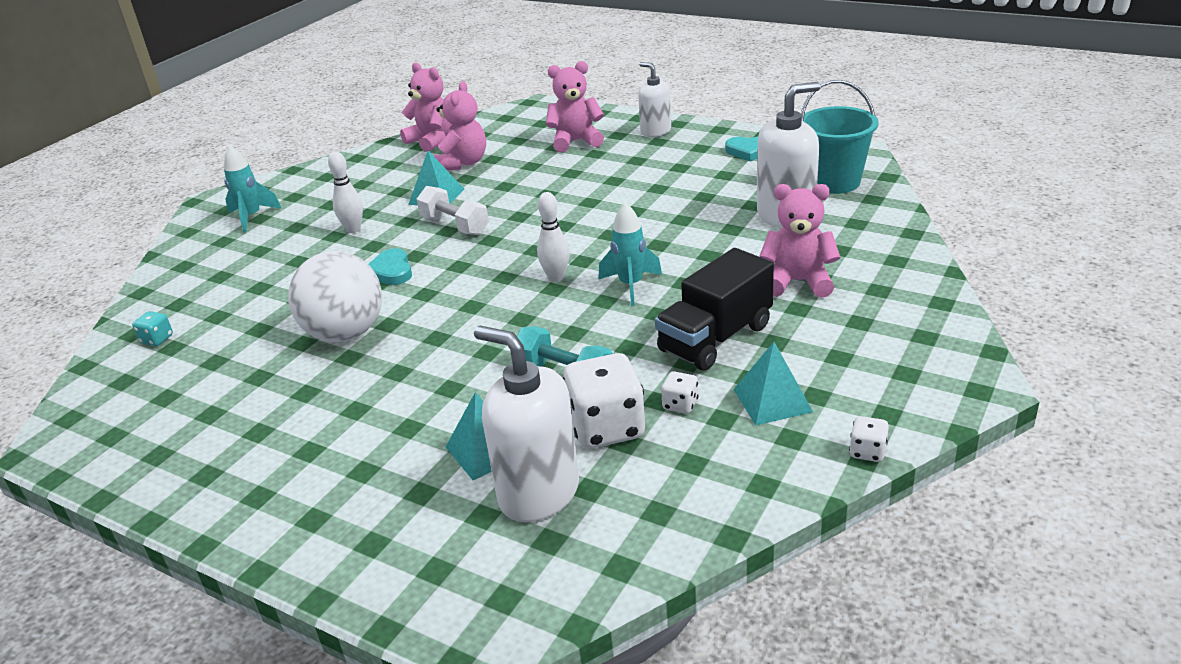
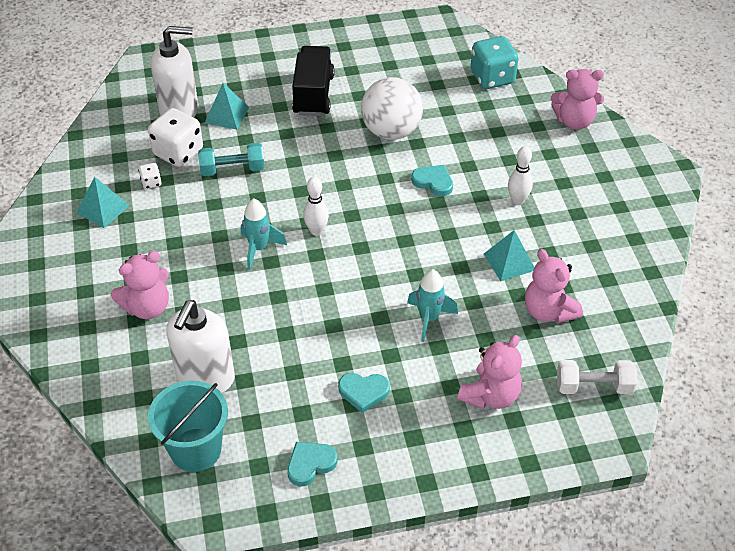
camera: 135 degrees right, 15 degrees up
turquoise dice [132,311,173,346] -> turquoise dice [471,36,518,89], size x2.18
turquoise rocket [224,145,282,233] -> turquoise rocket moved to [407,269,458,342]
pink teddy bear [400,63,452,152] -> pink teddy bear moved to [551,69,604,130]
white dumbbell [417,186,489,235] -> white dumbbell moved to [557,360,637,394]
white soap dispenser [638,62,671,137] -> none
black truck [655,248,774,371] -> black truck moved to [292,46,335,116]
white dice [849,416,889,462] -> none
none -> turquoise heart [338,373,390,413]

